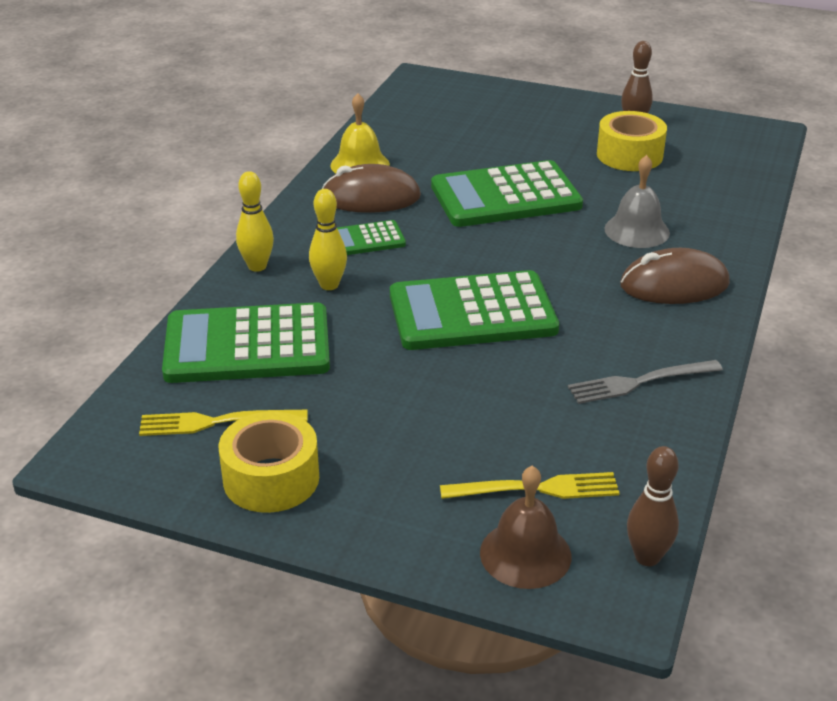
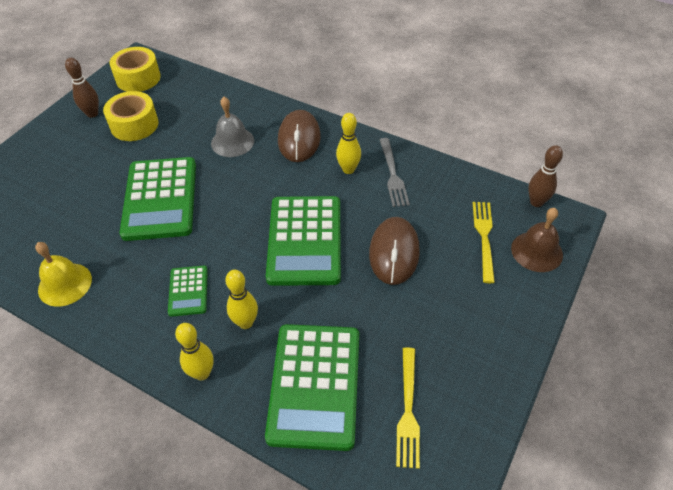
camera: 80 degrees left, 15 degrees up
yellow tape [219,411,319,513] -> yellow tape moved to [109,47,161,92]
brown mouse [322,164,421,213] -> brown mouse moved to [369,217,420,285]
none -> yellow bowling pin [336,113,361,174]

